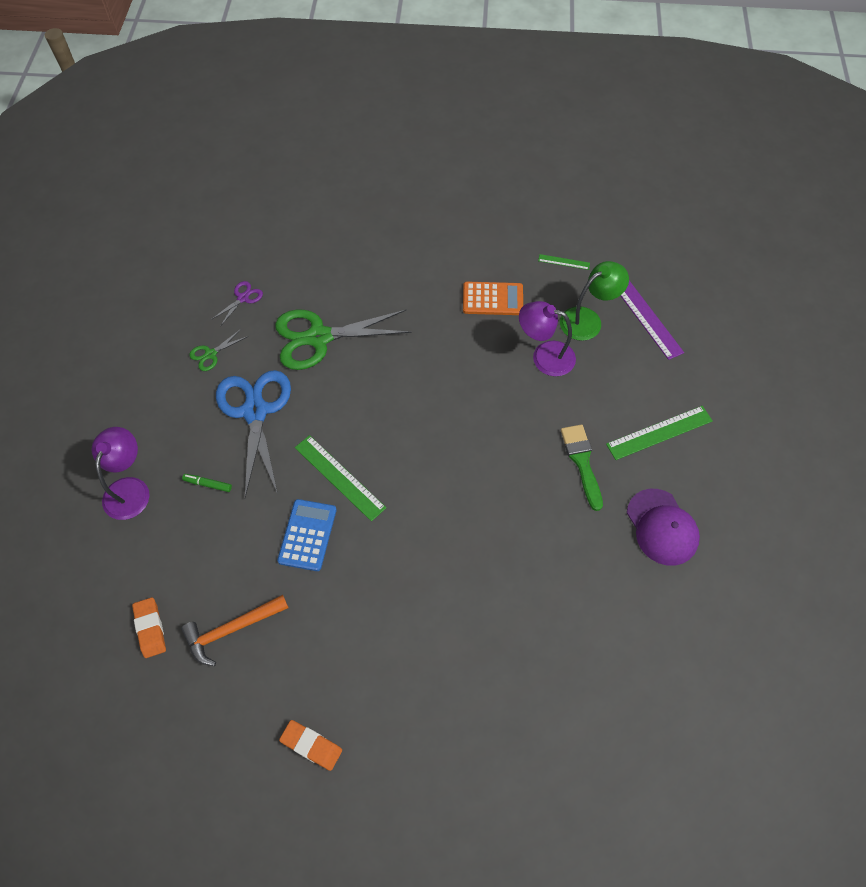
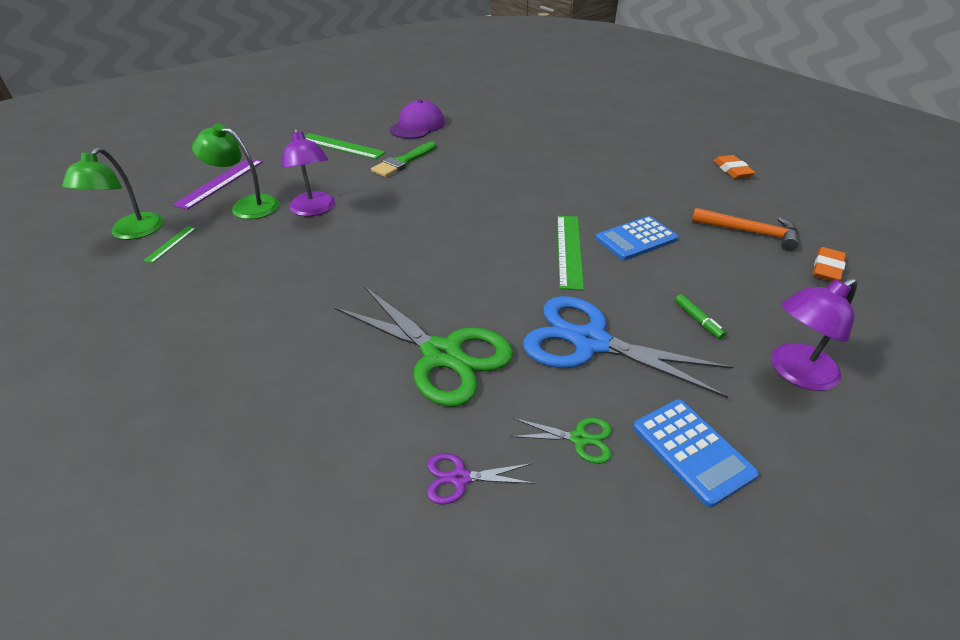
camera: 130 degrees left, 20 degrees down
blue scissors [216,370,291,498] -> blue scissors turned 75 degrees clockwise [523,296,733,398]
orange calculator [463,282,523,315] -> none
green ruler [538,254,590,270] -> green ruler turned 45 degrees clockwise [143,226,197,263]
none -> green lamp [62,147,164,240]
none -> blue calculator [633,399,759,507]

